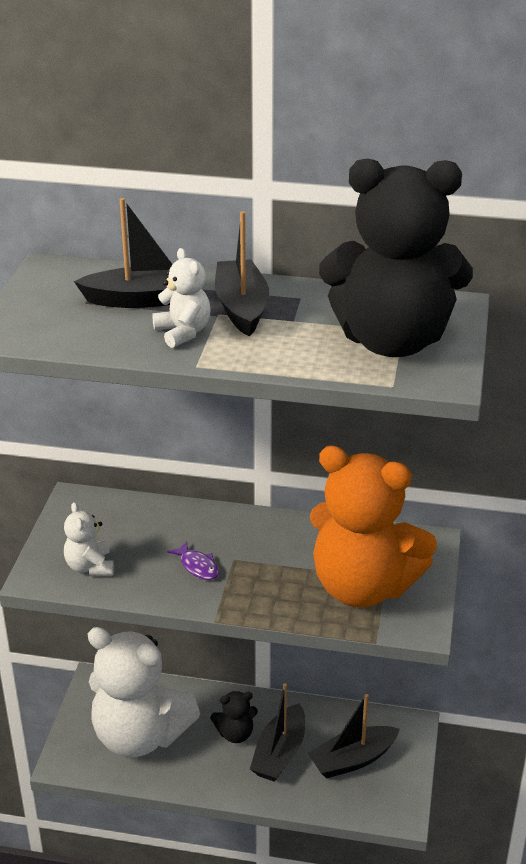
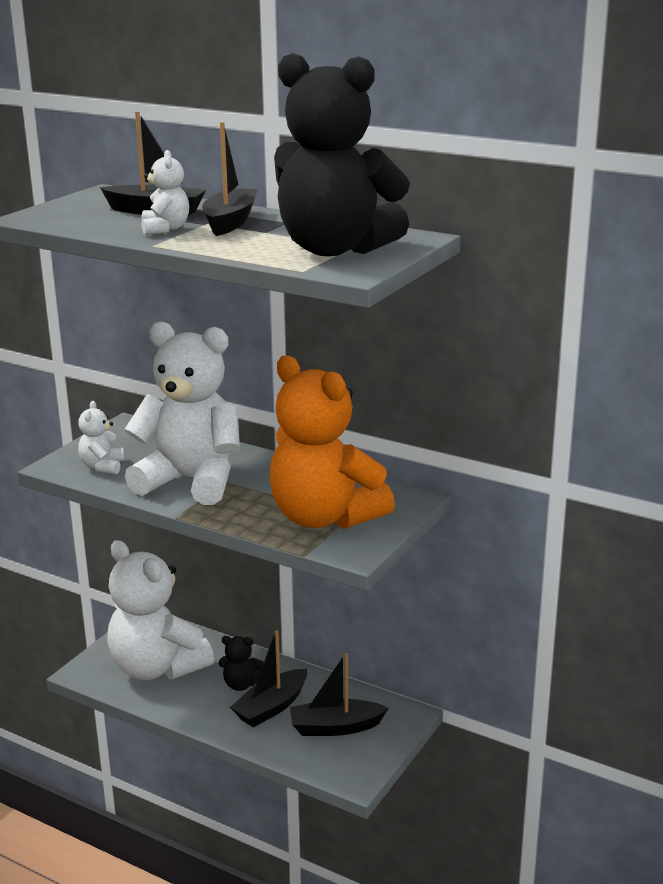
camera: 20 degrees right, 10 degrees down
purple fish [167,541,219,580] -> white teddy bear [124,321,240,505]

